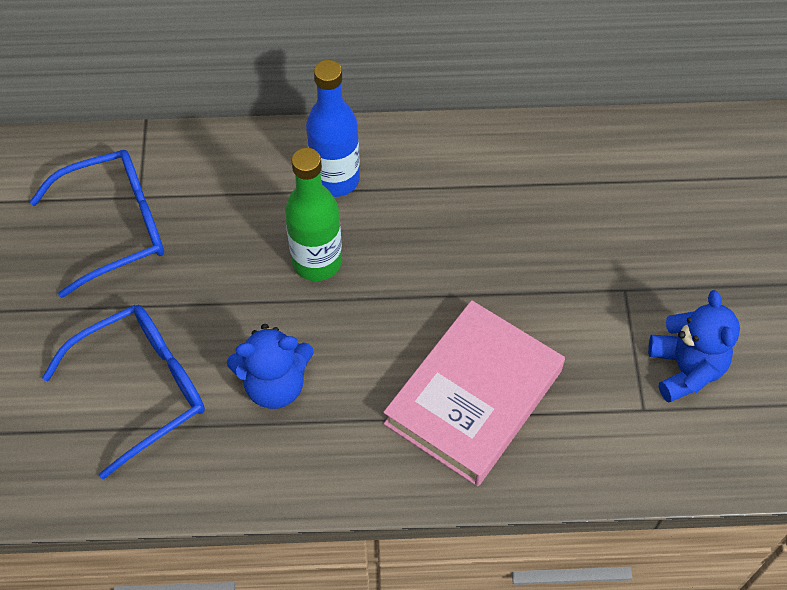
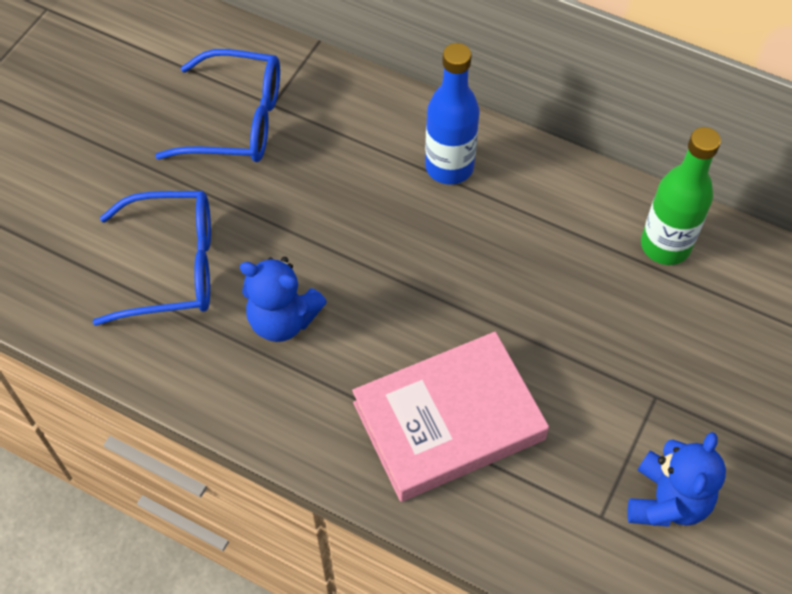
camera: 30 degrees right, 0 degrees up
green bottle [285,148,342,281] -> green bottle moved to [641,127,721,265]

